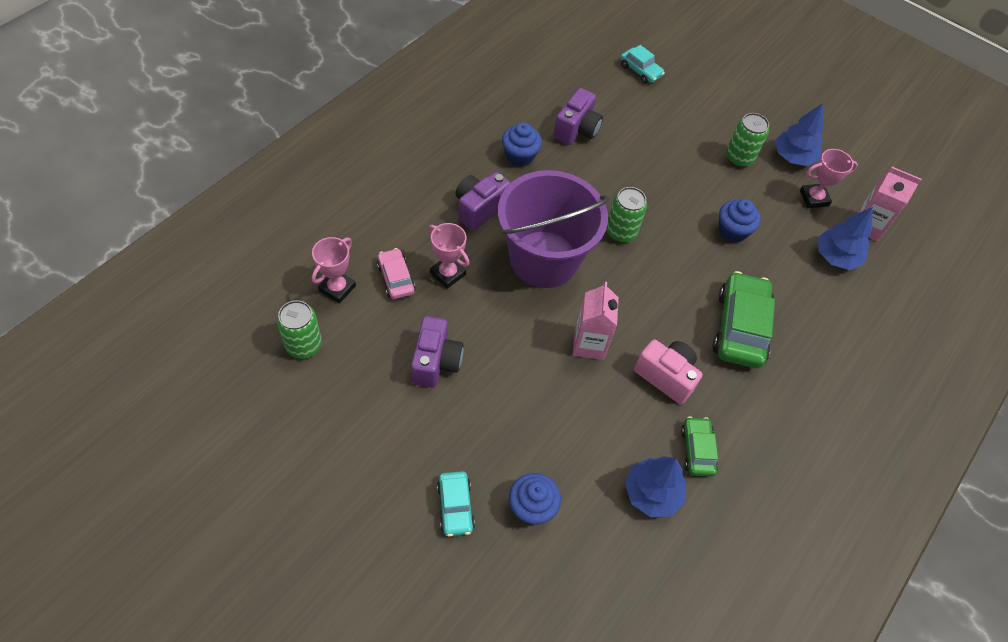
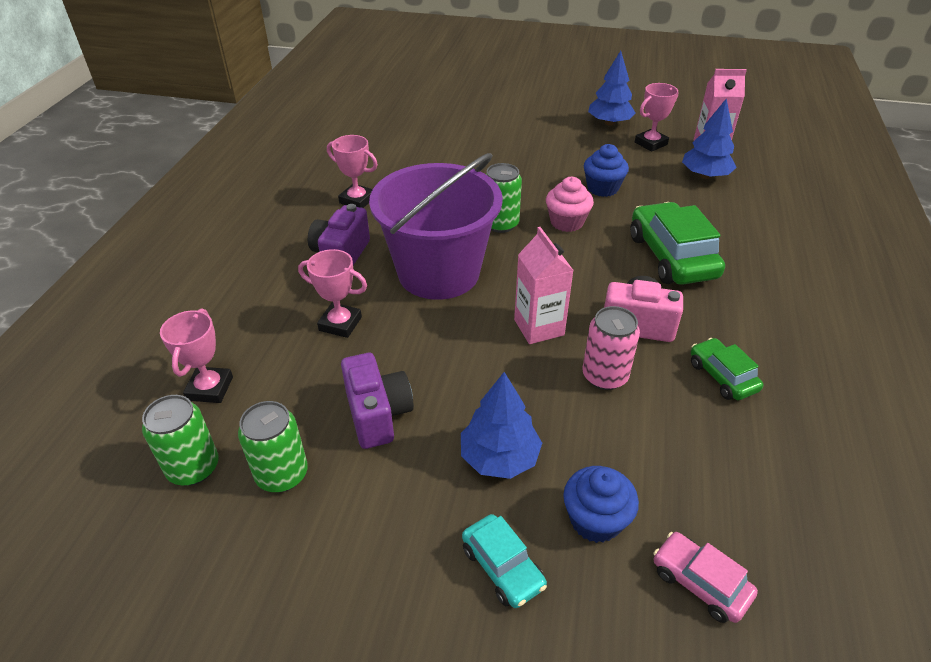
camera: 20 degrees left, 15 degrees down
pink car [377,248,416,299] -> pink car moved to [653,532,758,623]
blue cupcake [502,123,542,167] -> pink trophy [327,135,378,208]
purple camera [553,88,603,145] -> none
turquoise car [621,45,665,84] -> none
blue tree [625,456,686,517] -> blue tree moved to [461,372,542,479]
green can [726,113,769,167] -> green can moved to [238,401,308,492]
none -> pink cupcake [546,177,594,232]
none -> pink can [583,306,640,390]

